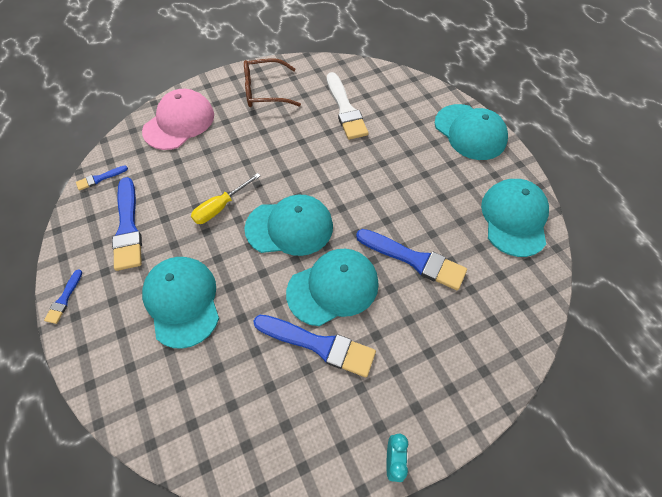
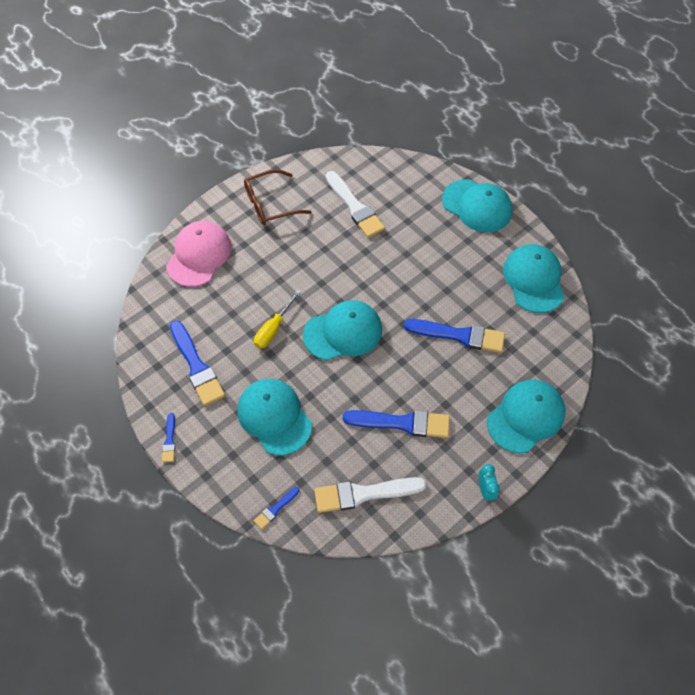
camera: 15 degrees left, 0 degrees up
blue brush [76,165,128,191] -> blue brush moved to [254,487,299,529]
turquoise cap [286,249,379,326] -> turquoise cap moved to [487,380,565,453]
none -> white brush [314,477,426,513]

